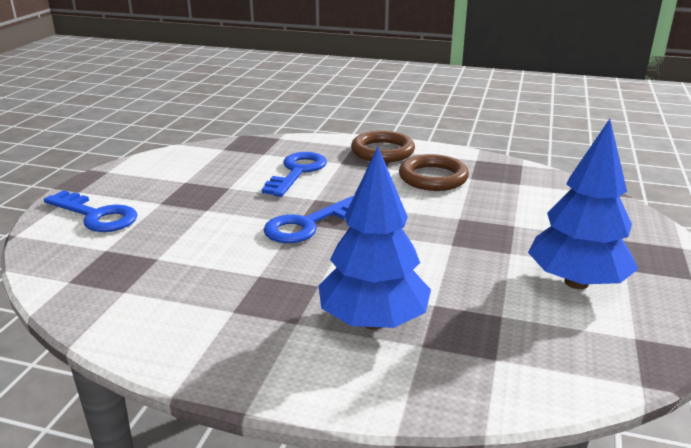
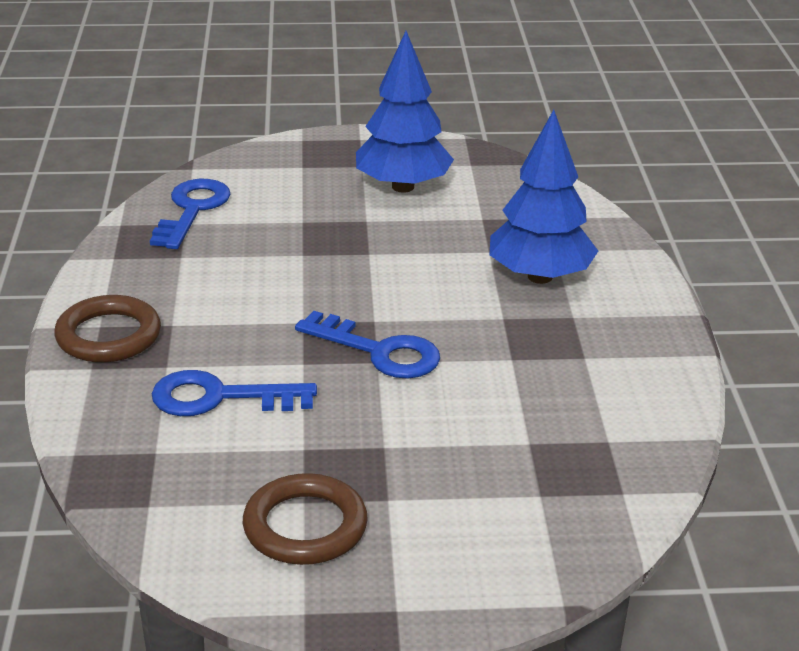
camera: 110 degrees left, 5 degrees up
blue key [44,190,137,232] -> blue key moved to [150,179,231,249]
brown ring [399,154,469,191] -> brown ring moved to [243,473,368,565]

